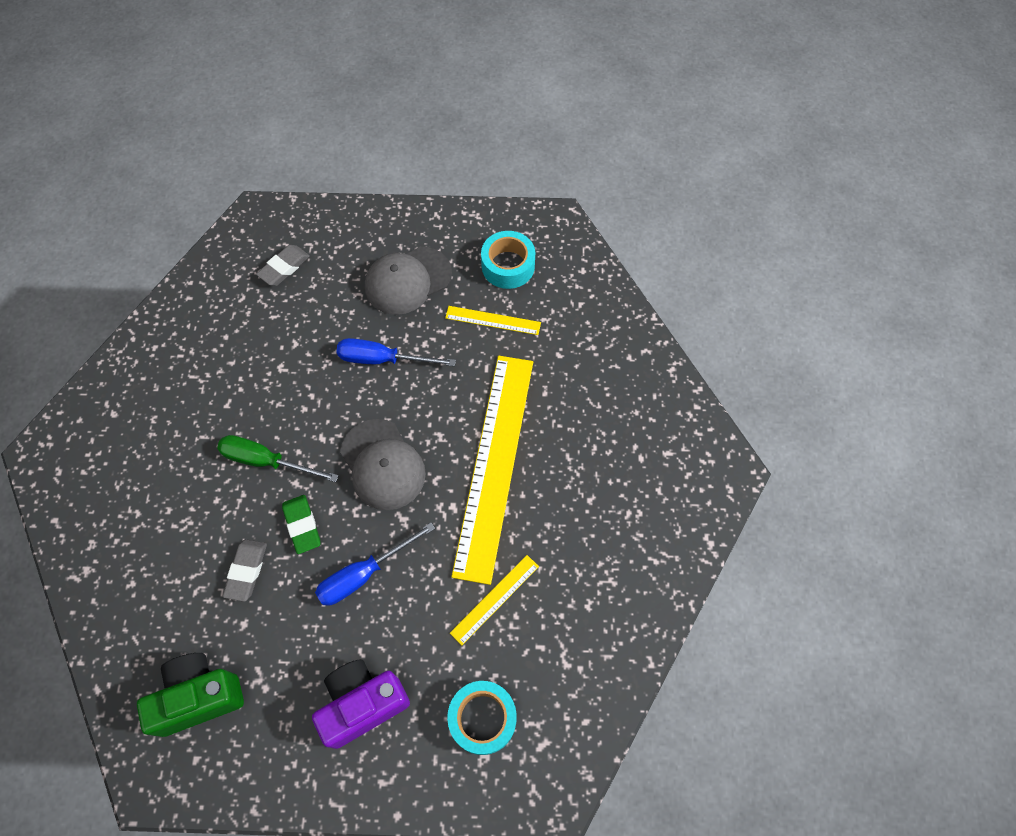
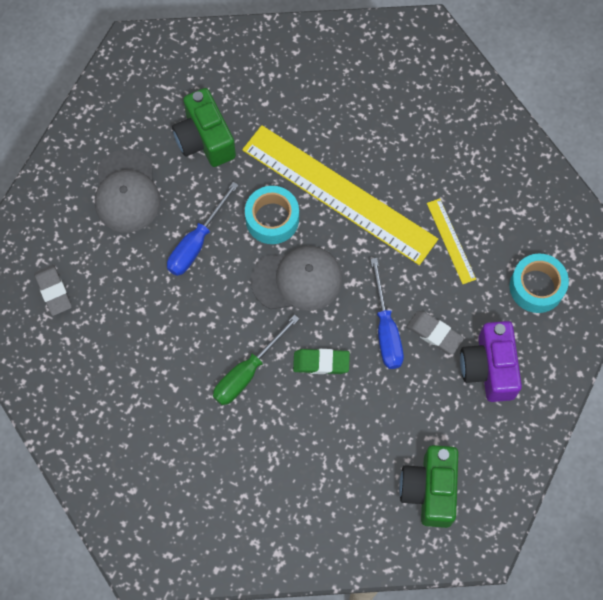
camera: 65 degrees left, 5 degrees up
grey eraser [223,539,267,602] -> grey eraser moved to [407,311,464,354]
yellow ruler [445,306,541,335] -> green camera [172,88,236,167]
turquoise tape [481,231,535,289] -> turquoise tape moved to [245,186,299,244]

